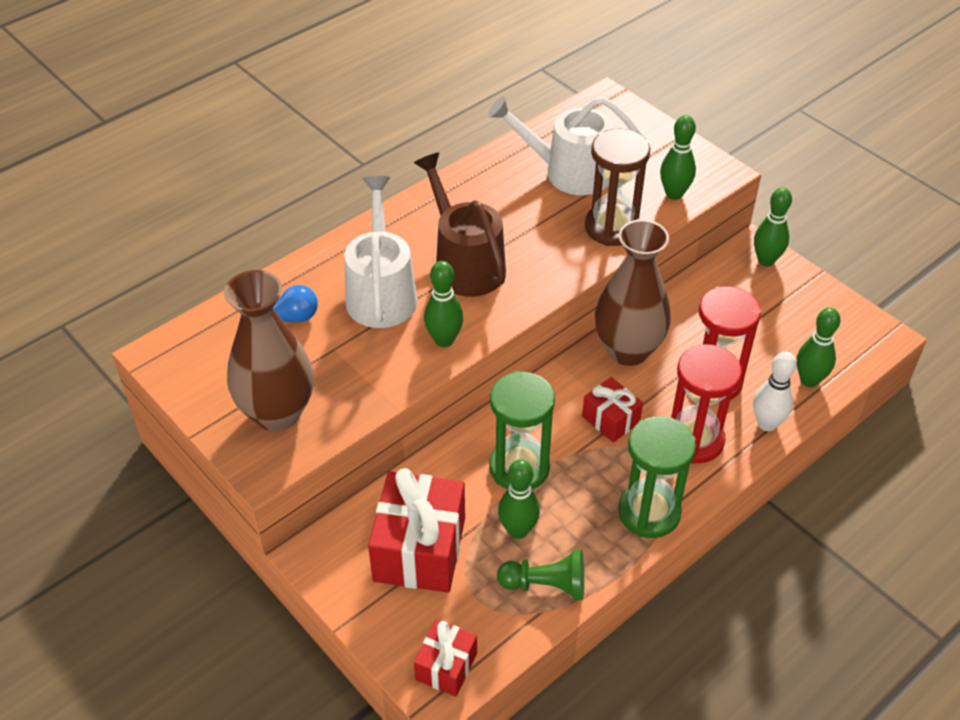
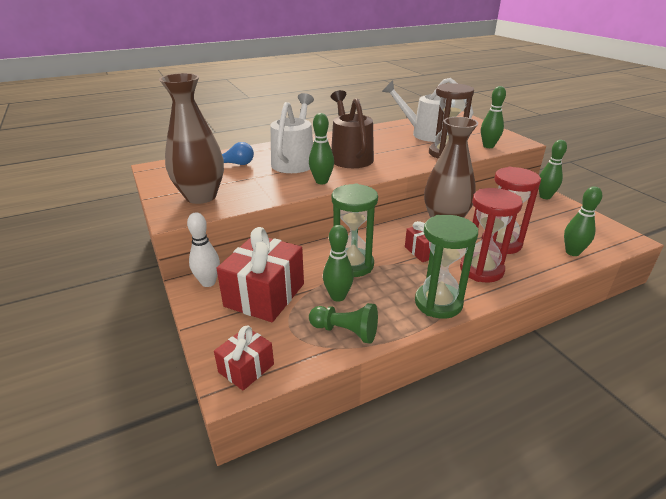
camera: 15 degrees right, 15 degrees down
white bowling pin [753,351,797,431] -> white bowling pin moved to [187,212,220,287]

